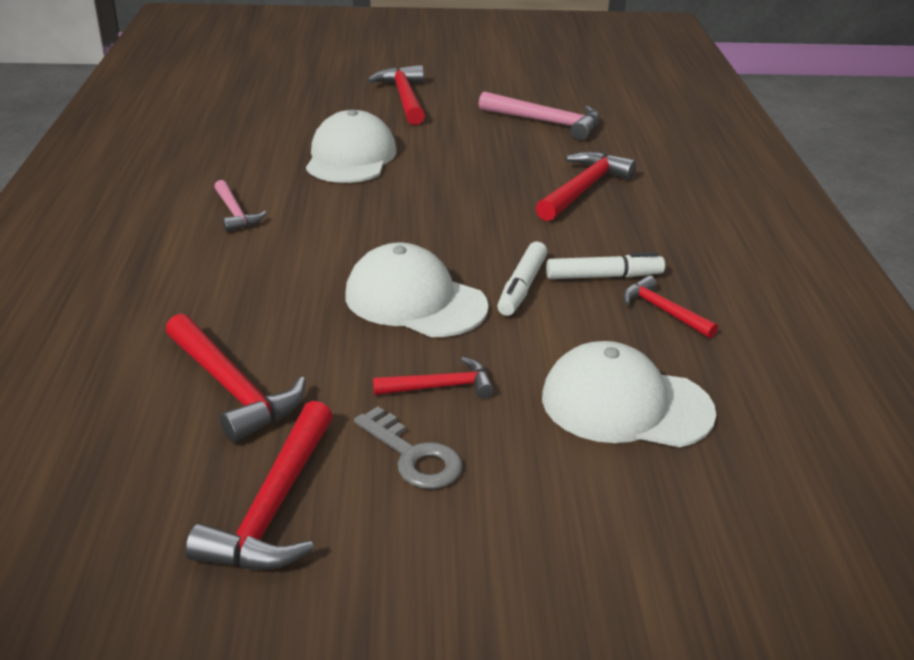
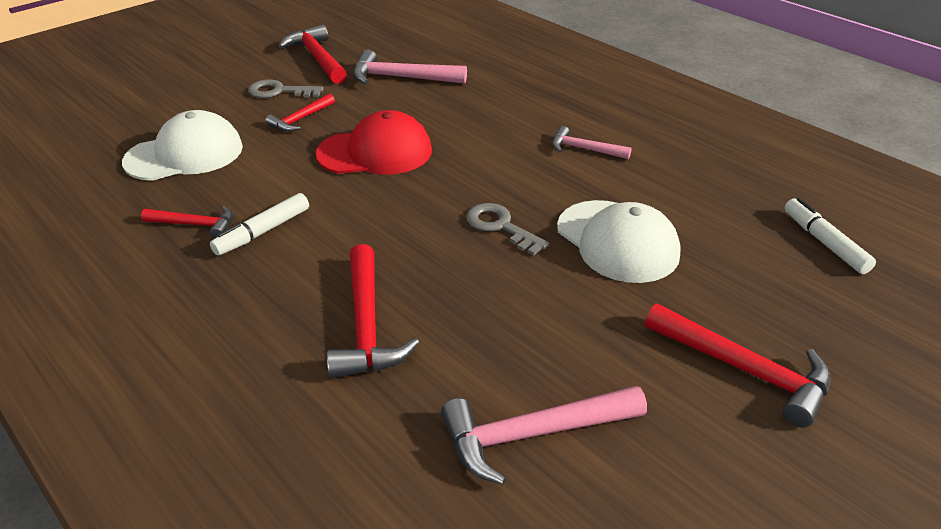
camera: 140 degrees right, 5 degrees up
red hammer [165,313,306,443] -> pink hammer [353,50,467,84]
white cap [345,243,489,337] -> red cap [316,110,432,175]
white marker [497,242,547,316] -> white marker moved to [785,198,876,274]
none -> grey key [466,203,550,256]

